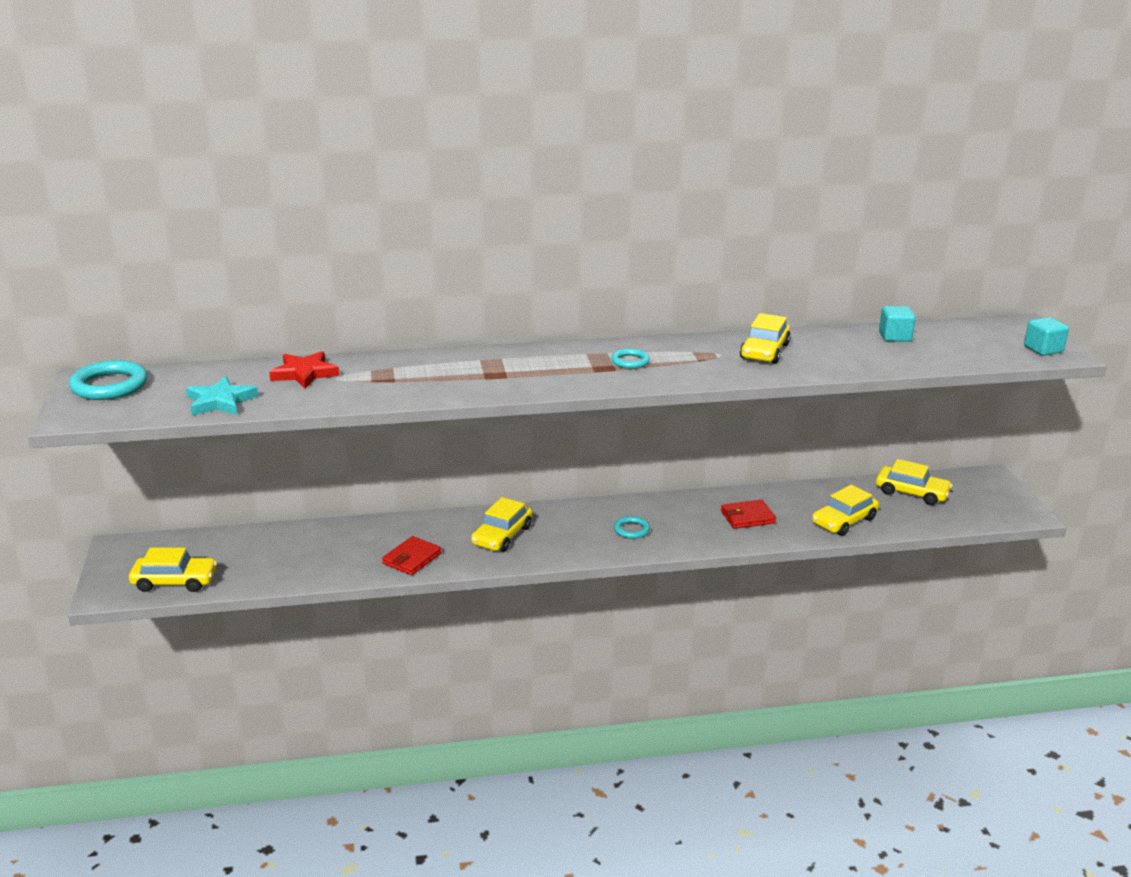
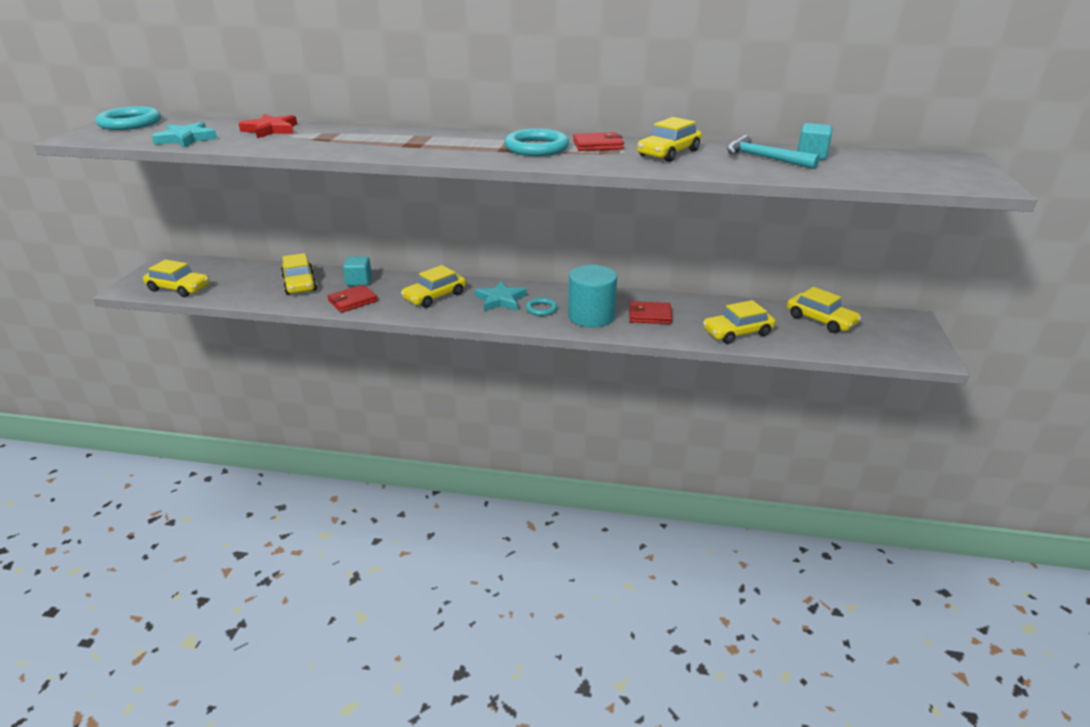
camera: 20 degrees right, 5 degrees up
turquoise ring [611,348,650,369] -> turquoise ring [504,129,569,156], size x1.81
turquoise cube [1024,317,1069,356] -> turquoise cube moved to [343,256,372,286]
none -> yellow car [281,253,317,294]
none -> turquoise star [475,281,527,311]
none -> turquoise cylinder [568,265,617,327]
none -> red wallet [573,132,624,151]
none -> turquoise hammer [727,135,820,169]

